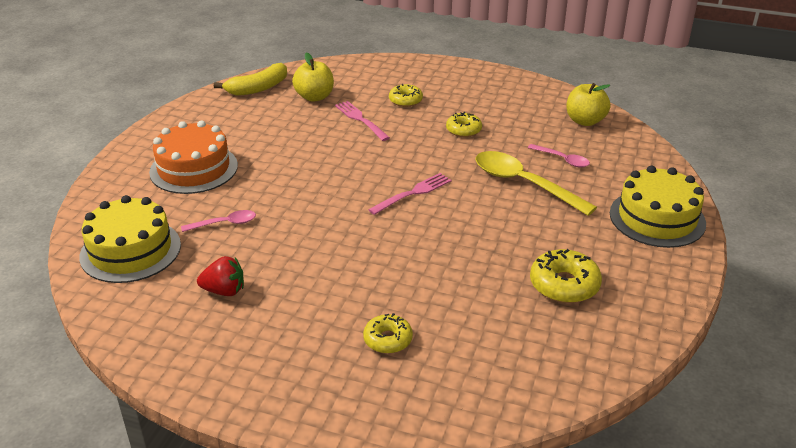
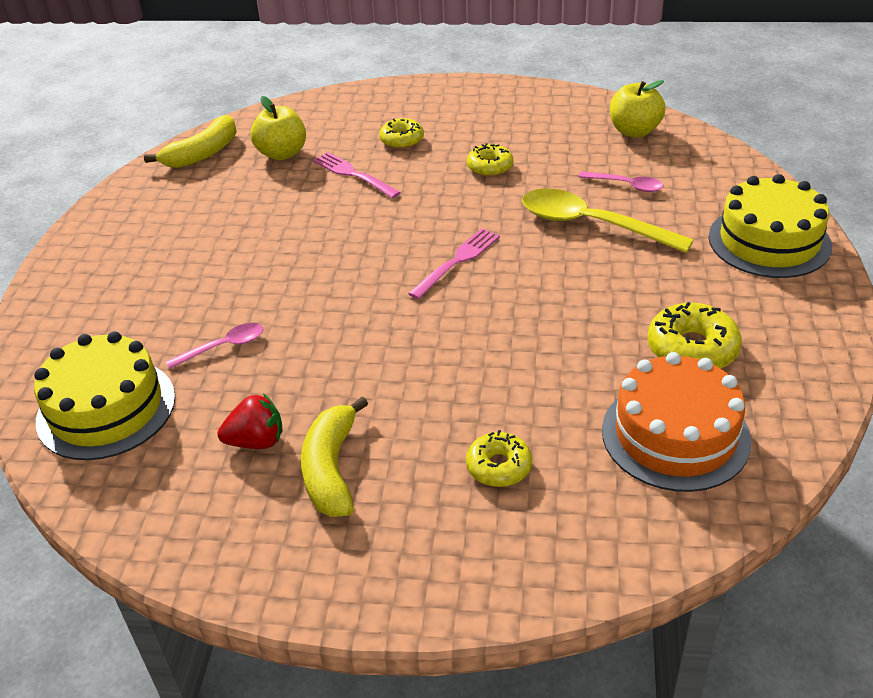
camera: 10 degrees left, 5 degrees up
orange cake [149,121,238,194] -> orange cake moved to [602,352,751,492]
none -> yellow banana [301,396,368,517]

